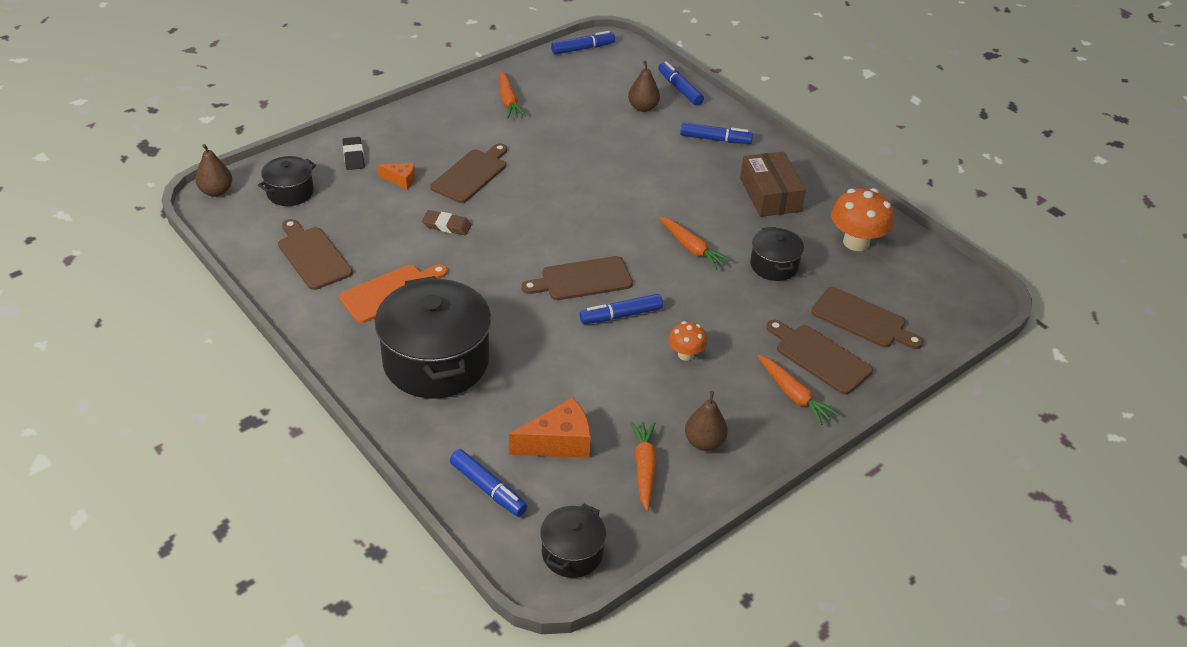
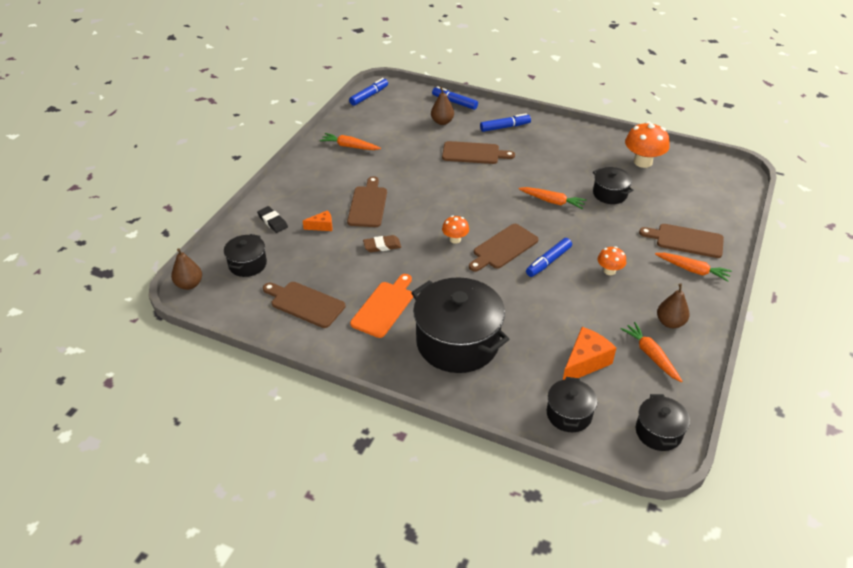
camera: 25 degrees left, 0 degrees up
blue marker [450,449,528,517] -> black pot [547,377,597,432]
orange carrot [500,71,526,119] -> orange carrot turned 150 degrees clockwise [320,133,381,150]
brown box [740,152,806,217] -> none
brown cutting board [811,287,923,349] -> brown cutting board moved to [442,141,515,164]
none -> orange mushroom [442,216,469,244]

